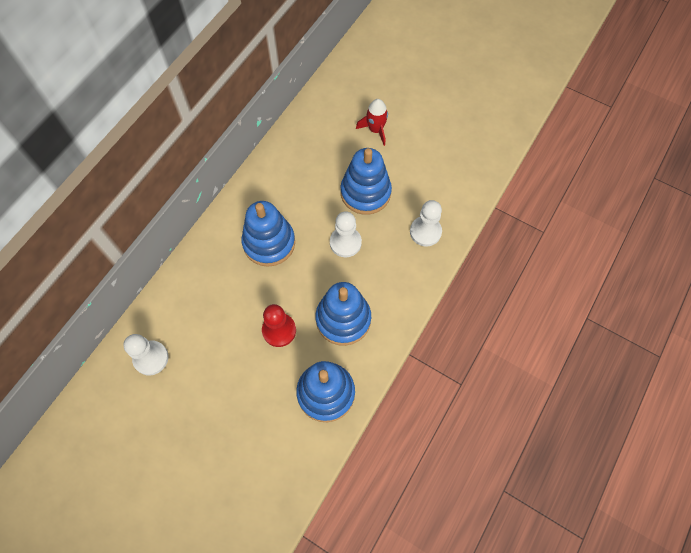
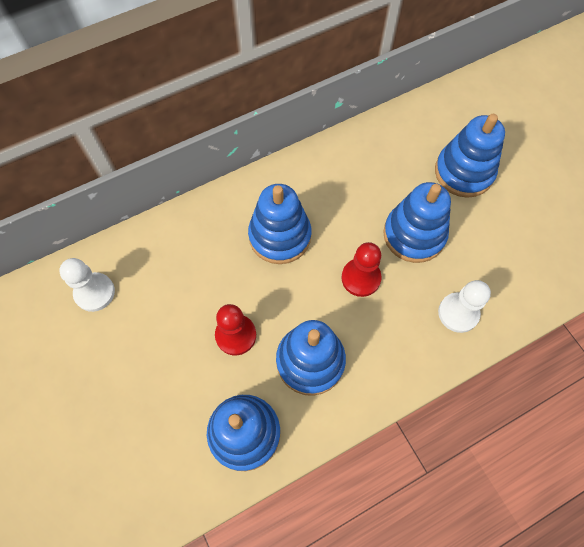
camera: 30 degrees right, 0 degrees up
white pawn [330,211,362,257] -> red pawn [341,242,382,297]
red rocket [356,99,388,146] -> blue stacking toy [435,114,505,198]

